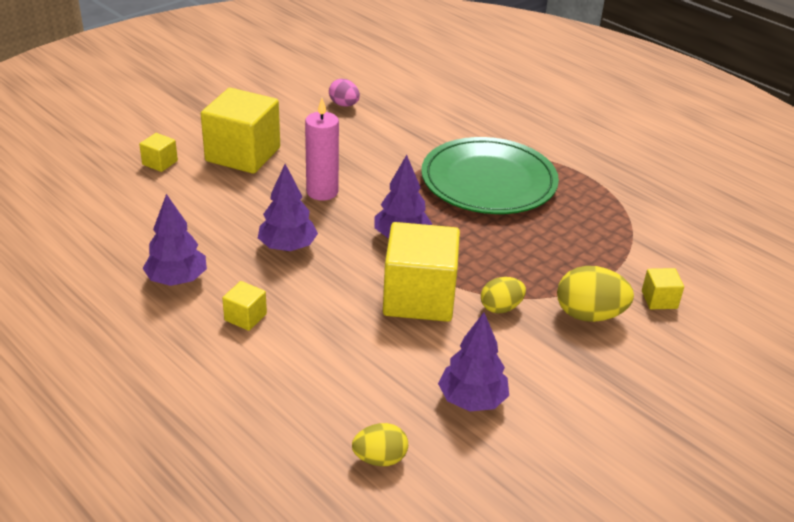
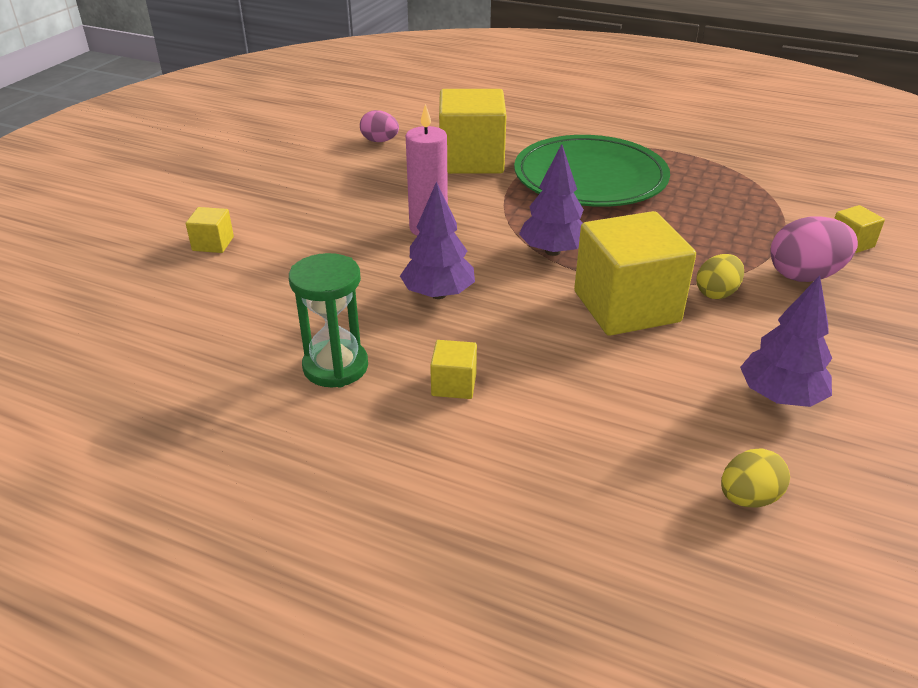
camera: 20 degrees left, 0 degrees up
purple tree [143,194,207,286] -> green hourglass [289,253,368,387]
yellow cube [201,88,280,174] -> yellow cube moved to [439,89,506,174]
yellow egg [557,266,634,322] -> pink egg [770,216,858,282]

